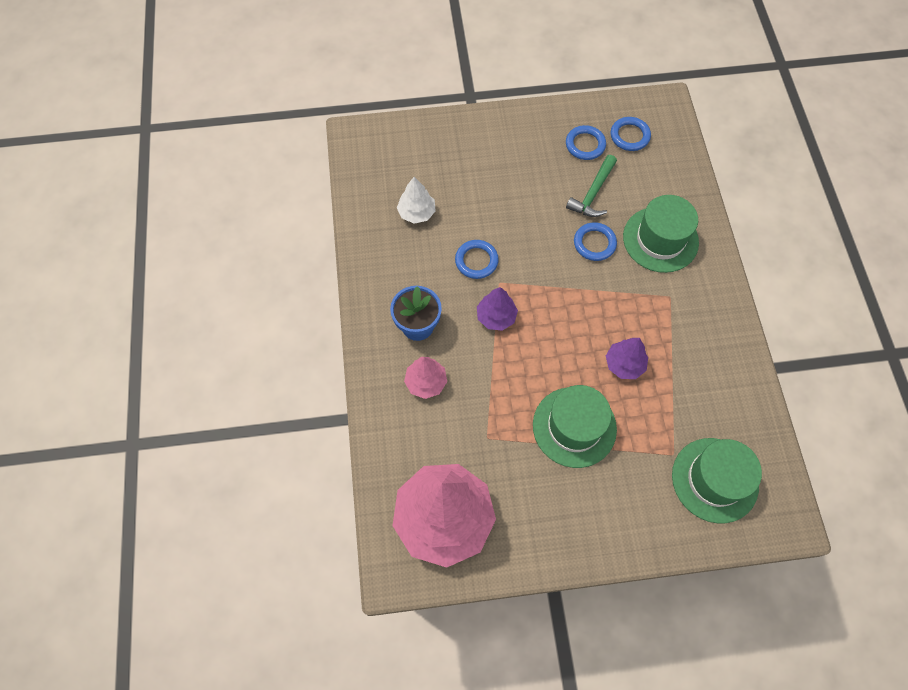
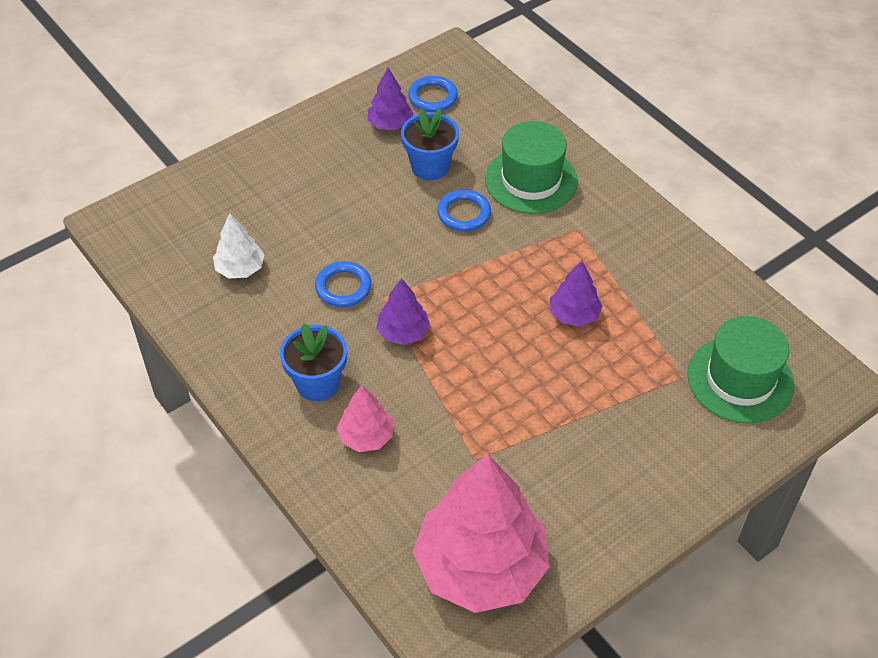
camera: 30 degrees left, 15 degrees down
green hat [533,385,617,468] -> none
blue ring [566,125,606,160] -> purple tree [368,68,414,130]
green hammer [566,155,617,217] -> blue flower pot [401,108,459,180]

